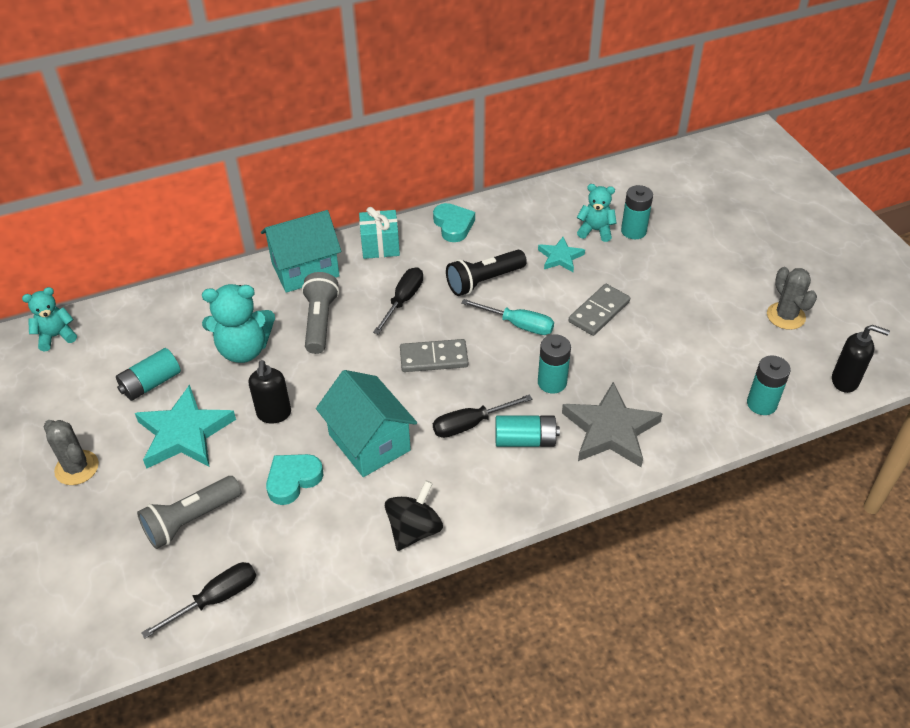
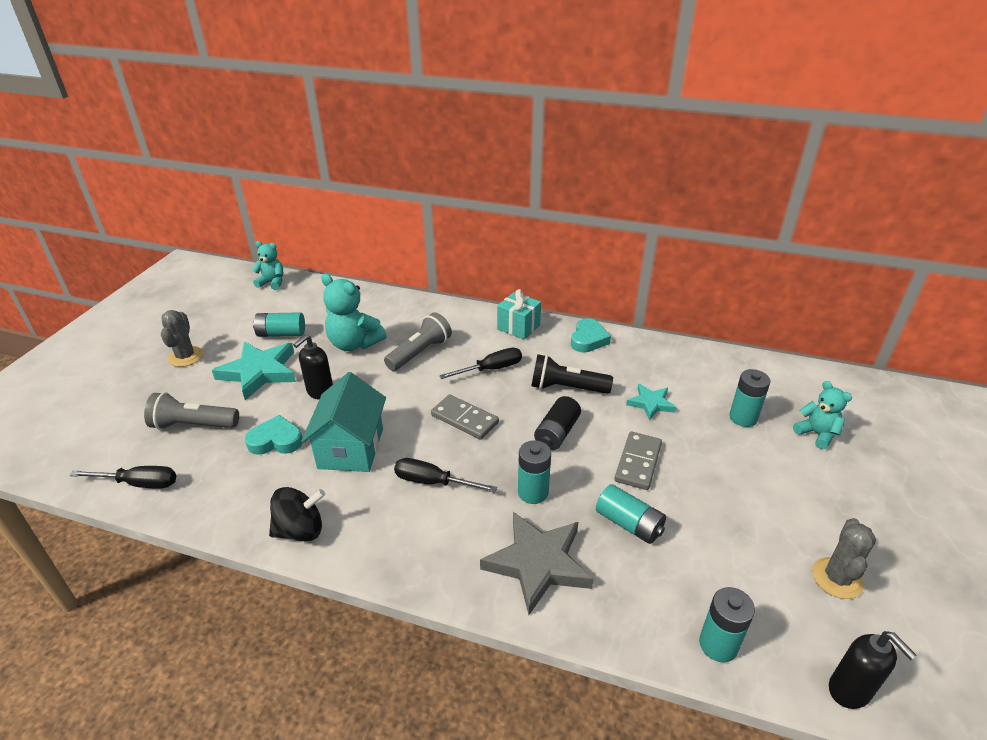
camera: 40 degrees right, 10 degrees down
turquoise house [261,210,341,293] -> none
turquoise screwdriver [461,299,554,335] -> black battery [534,396,581,451]
turquoise battery [495,415,560,447] -> turquoise battery moved to [596,484,666,544]
grey domino [569,284,630,336] -> grey domino turned 60 degrees counterclockwise [614,432,662,490]
turquoise teddy bear [577,184,617,242] -> turquoise teddy bear moved to [793,381,852,449]

